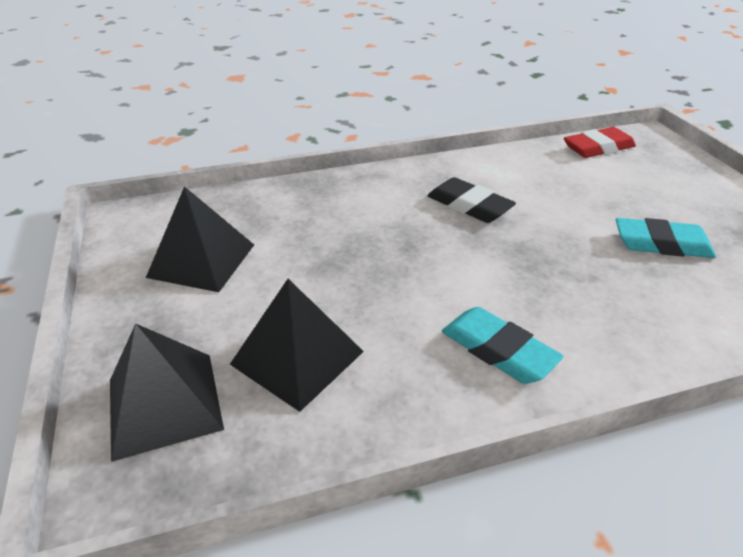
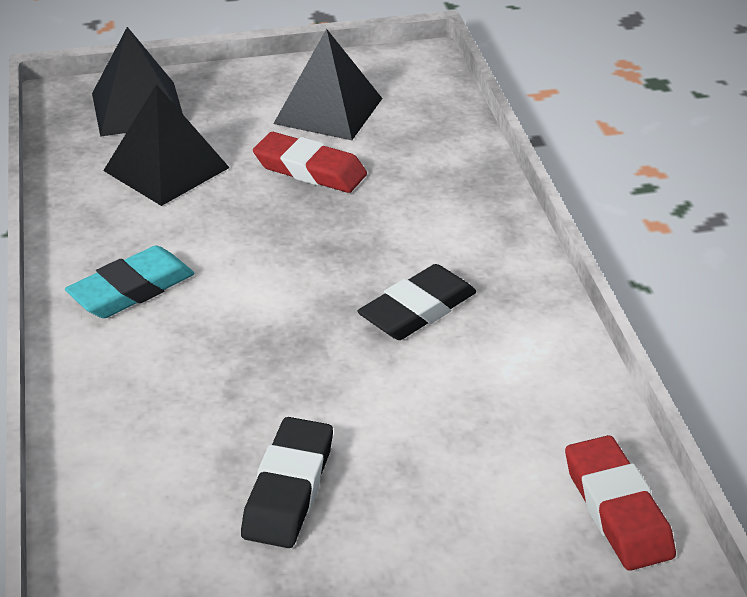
camera: 95 degrees right, 0 degrees up
turquoise eraser [616,218,716,258] -> black eraser [241,417,333,548]
none -> red eraser [253,132,367,193]

